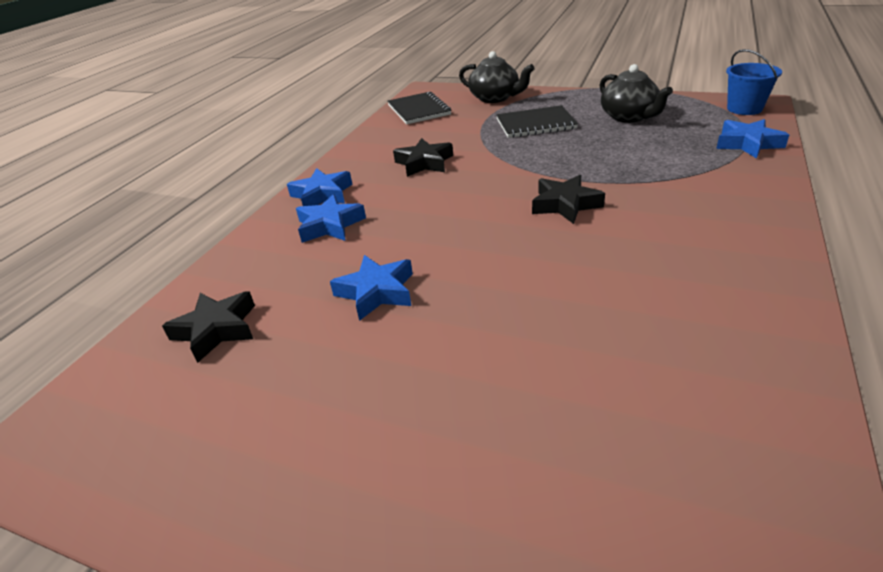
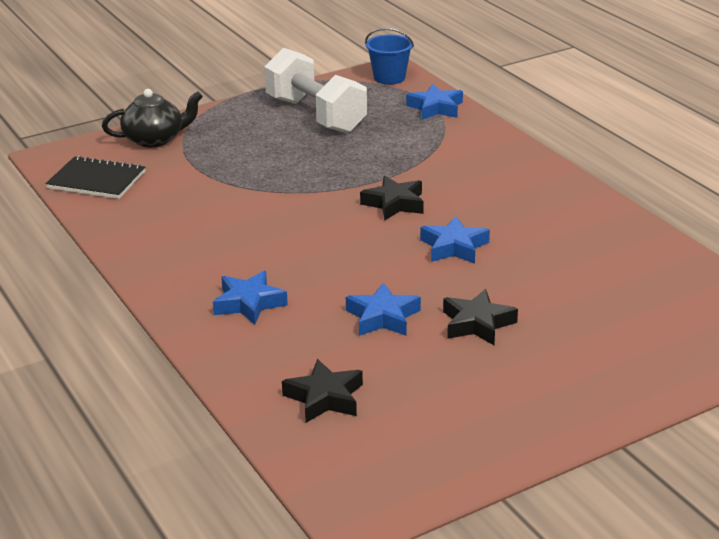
camera: 55 degrees left, 5 degrees down
blue star [287,168,353,206] -> blue star moved to [420,216,490,264]
black star [393,138,453,177] -> black star moved to [443,289,518,345]
black notebook [496,105,578,138] -> none
black teapot [600,64,673,123] -> white dumbbell [264,48,367,133]

